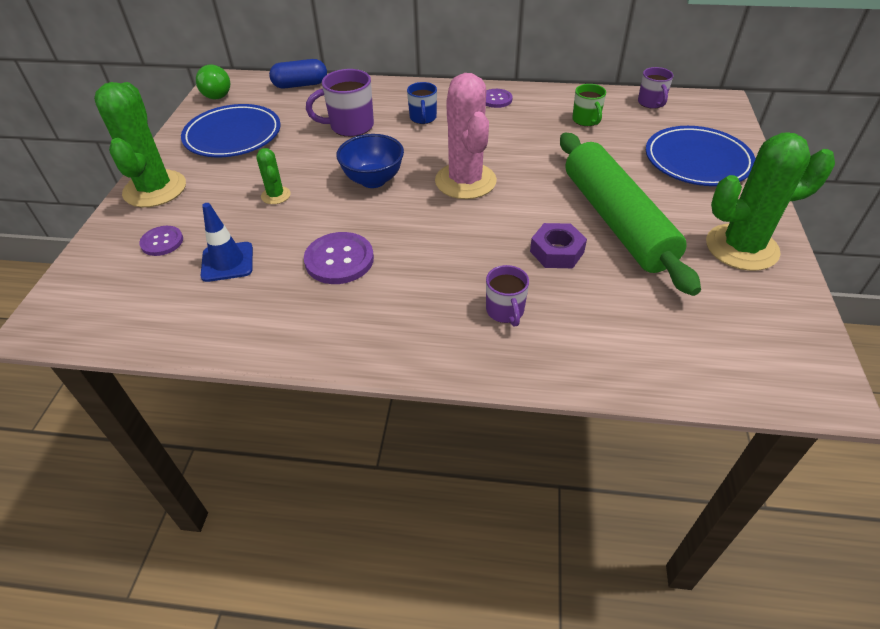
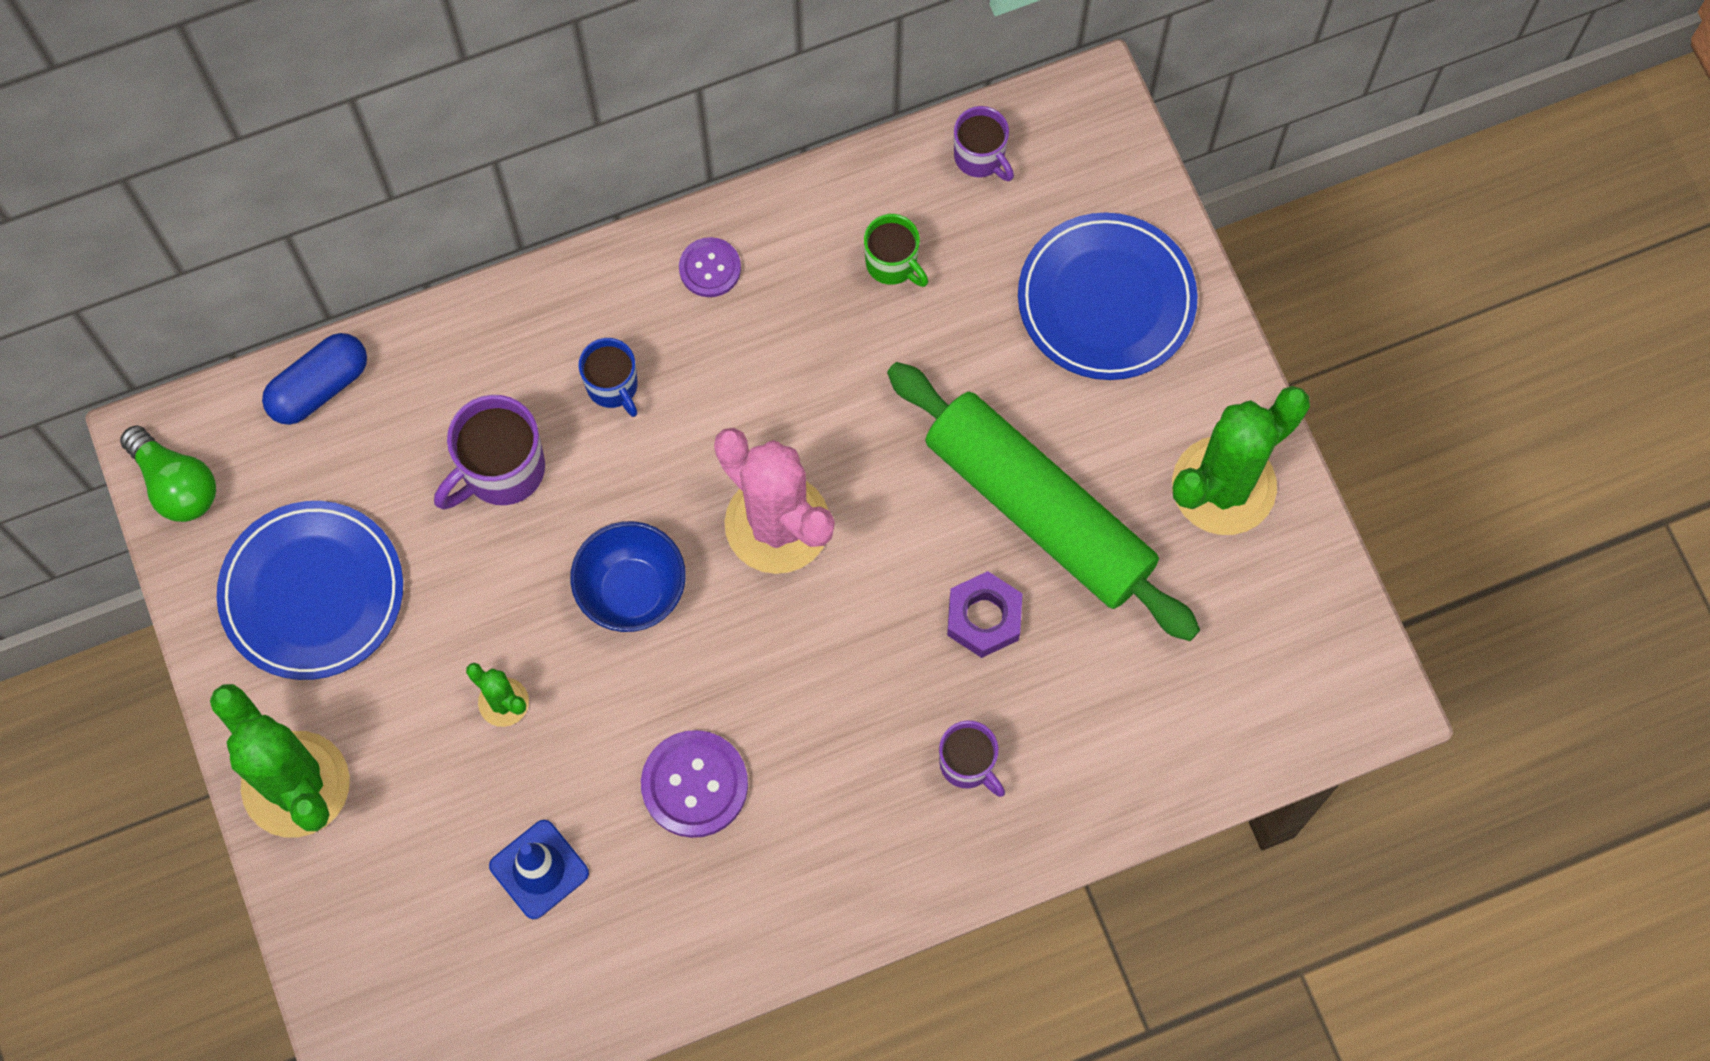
camera: 30 degrees left, 25 degrees up
purple button [139,226,183,256] -> none

